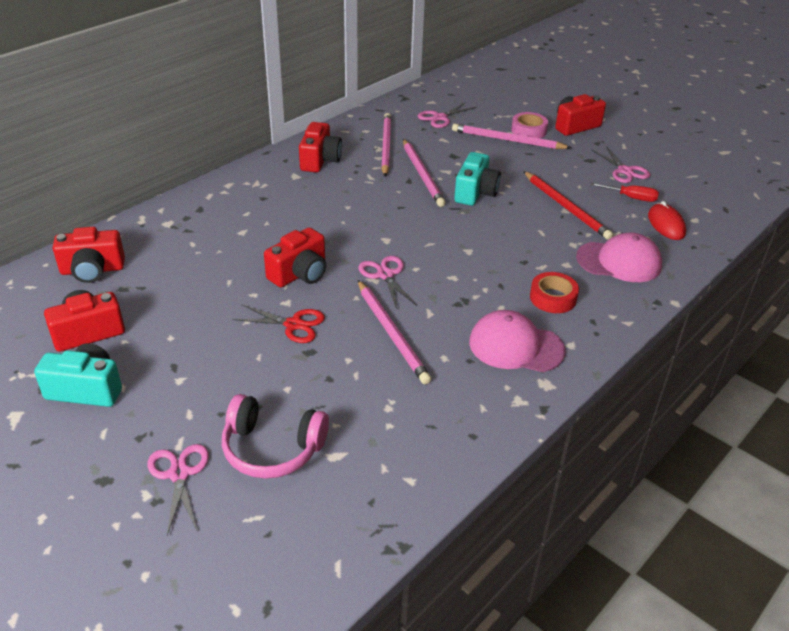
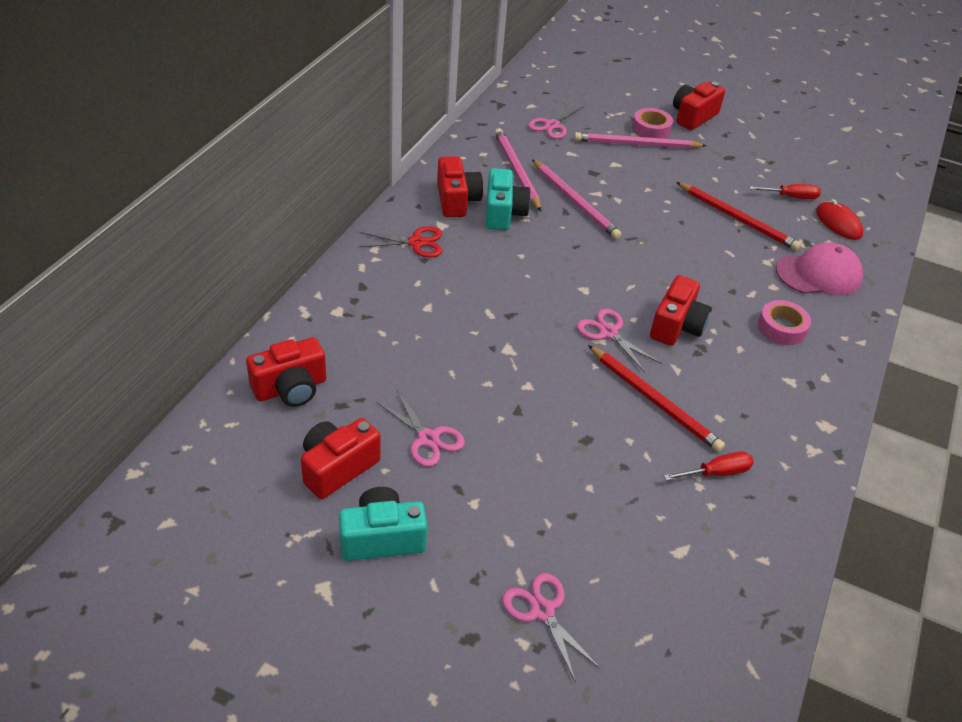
camera: 20 degrees left, 5 degrees up
pink headphones [222,394,329,479] -> none
red scissors [232,304,325,343] -> red scissors moved to [359,226,442,257]
red camera [264,227,326,287] -> red camera moved to [650,275,712,346]
pink pencil [358,280,431,384] -> red pencil [588,345,725,452]
turquoise camera [454,152,501,206] -> turquoise camera moved to [486,168,531,230]
pink cap [469,310,565,372] -> none
red tape [530,272,579,313] -> pink tape [758,300,811,345]
pink scissors [592,146,650,183] -> pink scissors moved to [376,391,465,467]
none -> red screwdriver [664,451,754,481]

